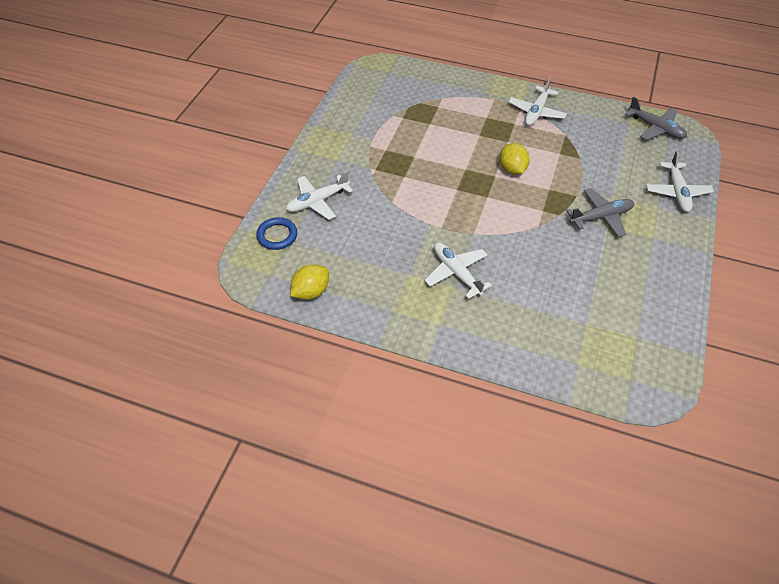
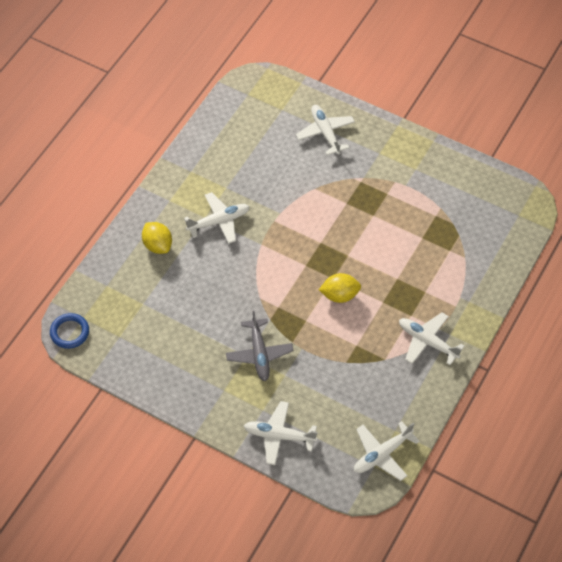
camera: 100 degrees right, 5 degrees up
blue ring [256,217,297,250] -> blue ring moved to [50,313,89,349]
yellow lemon [290,264,329,300] -> yellow lemon moved to [142,222,172,254]
grey plane [625,97,687,140] -> white plane [354,421,419,481]

